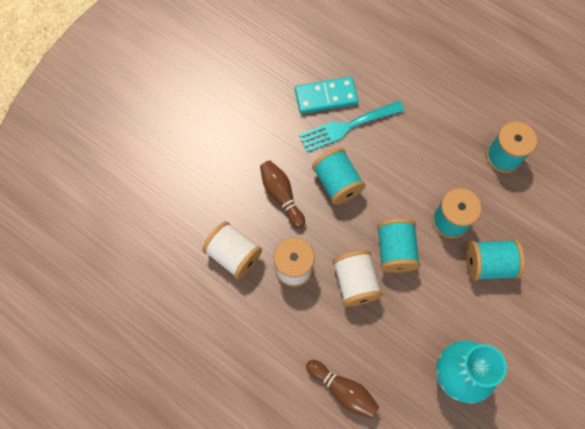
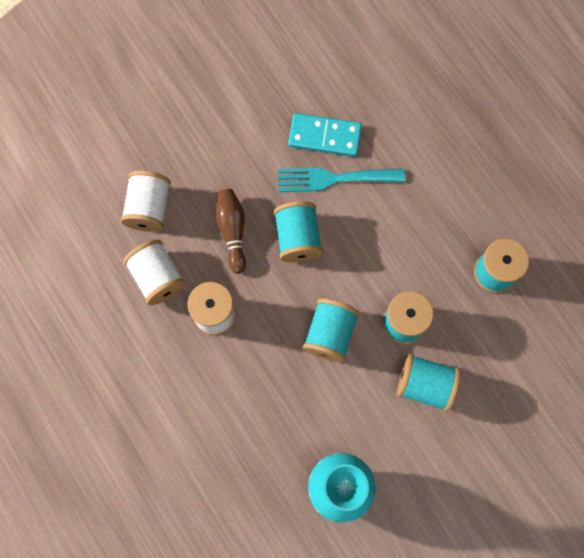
camera: 20 degrees right, 5 degrees up
brown bowling pin [306,360,379,419] -> none
white spool [333,250,383,307] -> white spool moved to [121,170,171,232]

